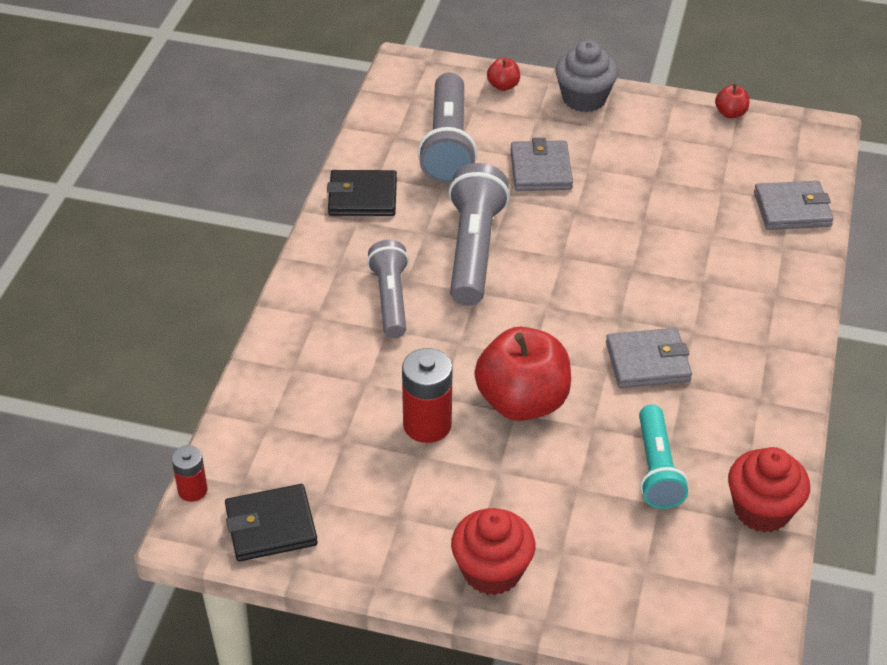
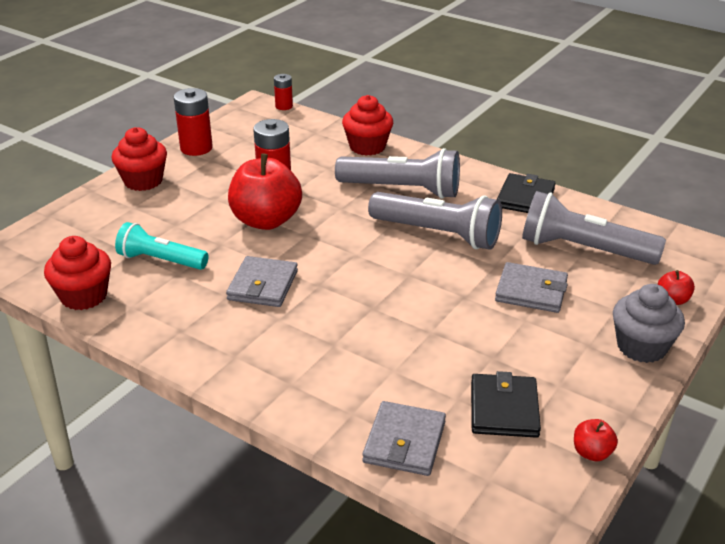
camera: 110 degrees right, 10 degrees down
black wallet [225,484,318,561] -> black wallet moved to [471,371,541,438]
grey flashlight [367,240,409,338] -> grey flashlight [335,148,460,199], size x1.51
none -> red battery [174,88,213,156]
none -> red cupcake [342,95,393,156]

